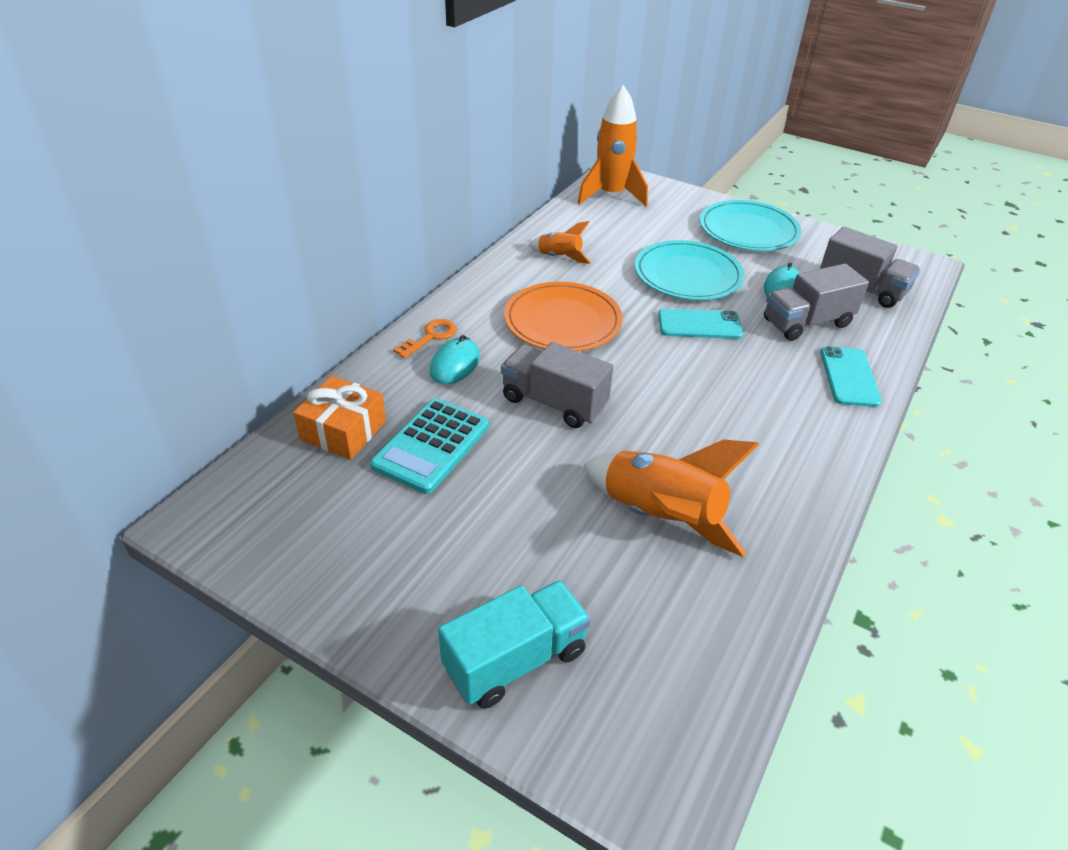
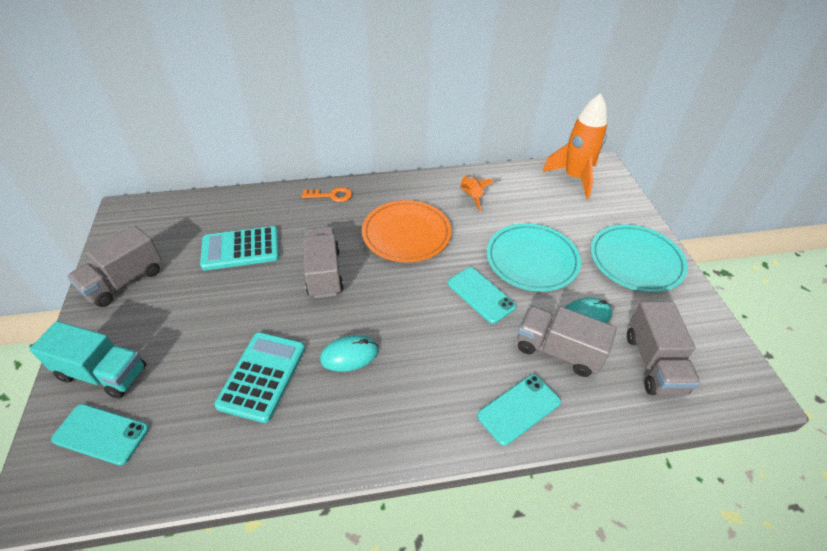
camera: 50 degrees right, 5 degrees up
orange gift [293,376,386,459] -> none
turquoise mouse [430,335,480,384] -> turquoise mouse moved to [320,335,378,372]
orange rocket [584,440,759,557] -> turquoise calculator [214,332,305,423]
none -> turquoise phone [51,404,149,466]
none -> grey truck [67,225,162,307]

